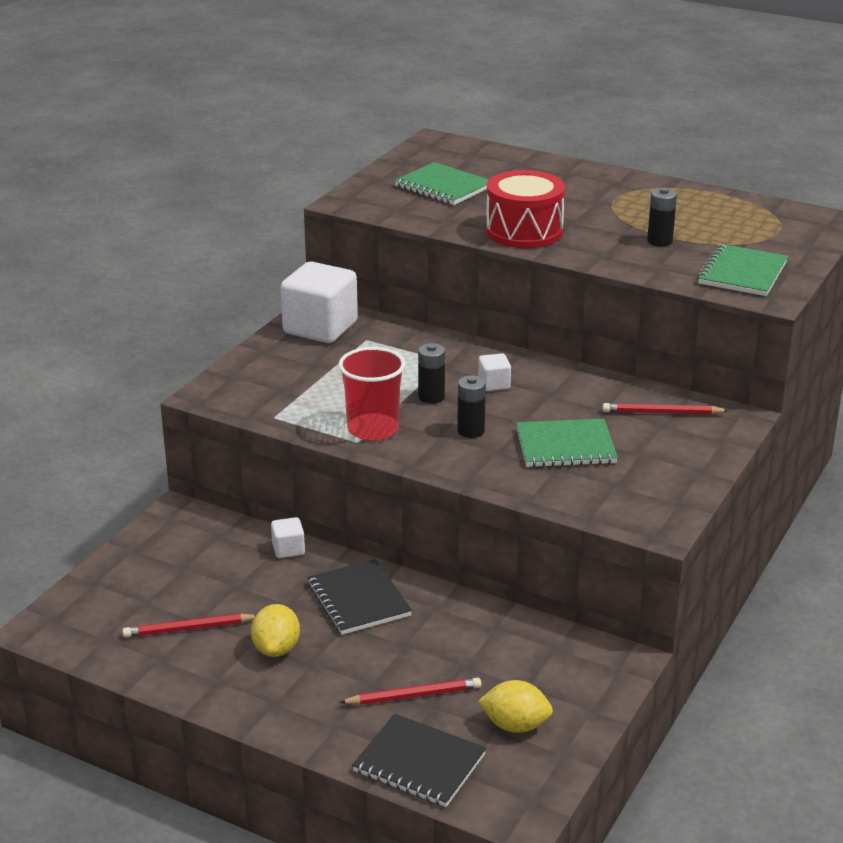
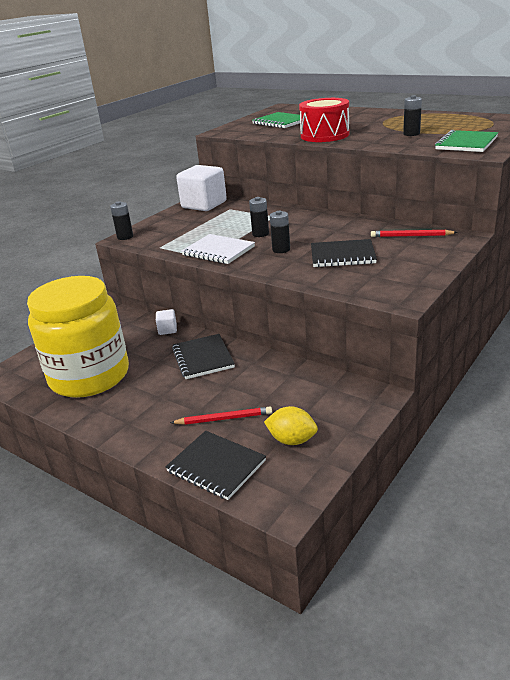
camera: 10 degrees right, 0 degrees up
red pencil [122,614,256,638] -> yellow jar [27,276,129,398]
yellow lemon [251,604,300,657] -> none
red cup [338,347,405,441] -> white notebook [181,234,255,264]
white cube [478,353,511,391] -> none
green notebook [516,419,618,467] -> black notebook [311,239,377,267]
none -> black battery [110,201,133,240]

